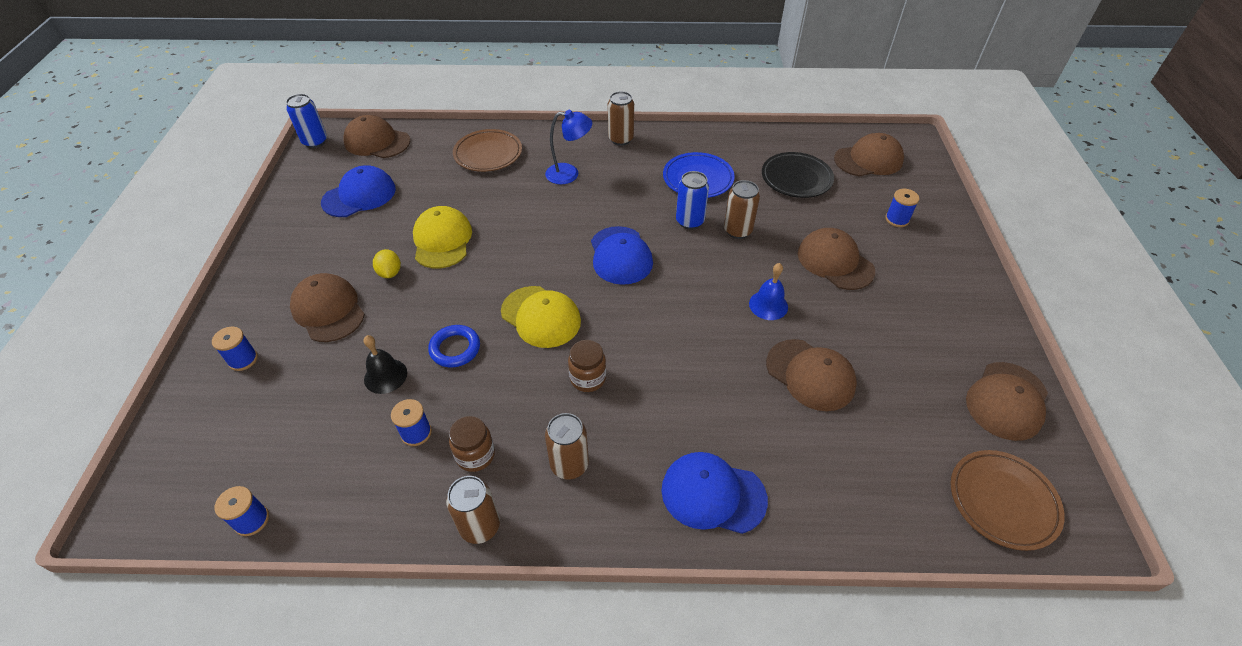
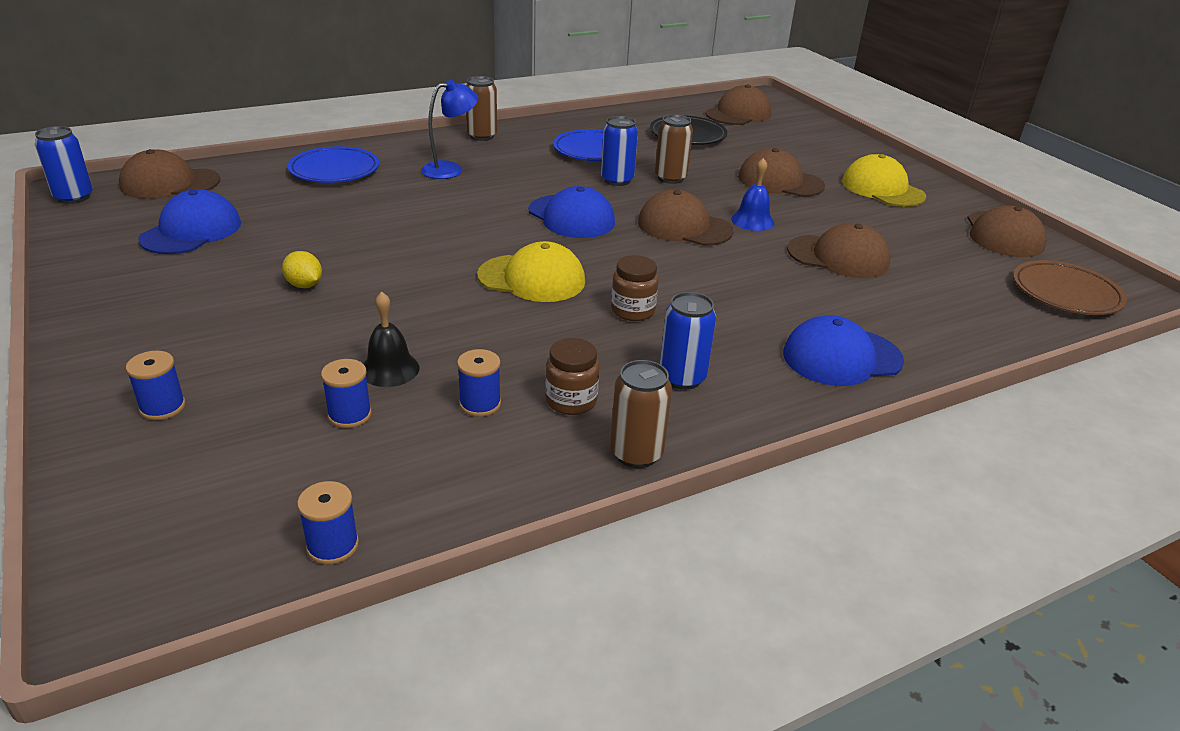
camera: 30 degrees left, 15 degrees down
brown cap [290,273,365,342] -> brown cap moved to [638,189,733,246]
yellow cap [413,206,472,269] -> yellow cap moved to [842,154,926,207]
blue ring [428,325,480,367] -> none
brown plate [453,129,522,172] -> blue plate [287,146,379,183]
brown can [545,413,589,480] -> blue can [660,292,716,390]
blue spool [885,189,919,227] -> blue spool moved to [321,359,372,428]

